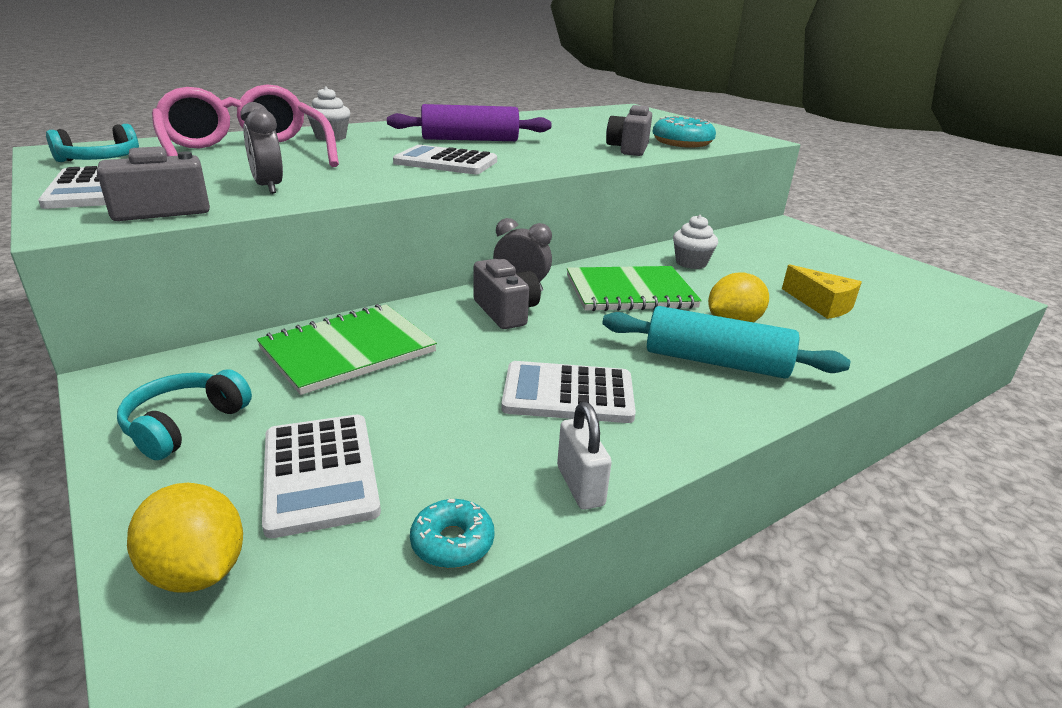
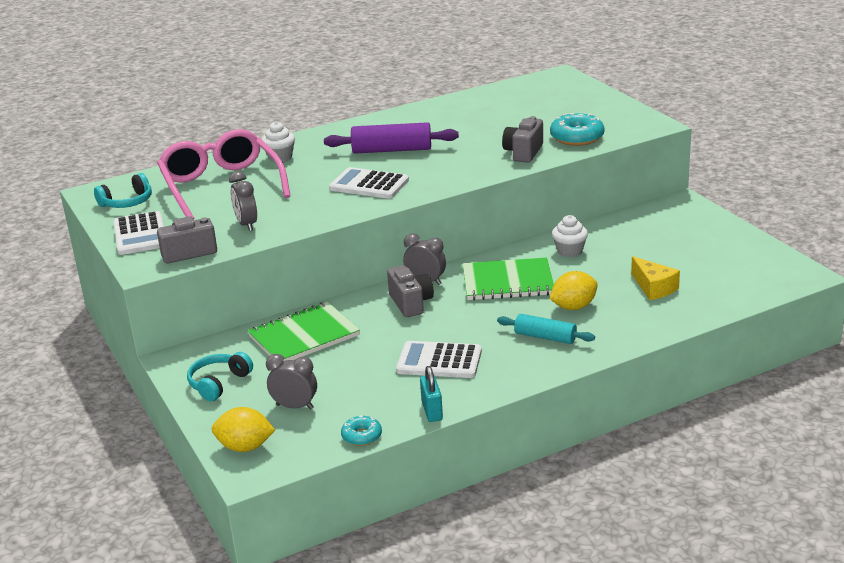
camera: 10 degrees right, 0 degrees up
yellow lemon [127,483,243,593] -> yellow lemon turned 45 degrees counterclockwise [212,407,275,452]
white calculator [262,415,381,538] -> grey clock [266,354,317,409]
white padlock [557,402,612,510] -> turquoise padlock [420,366,443,422]
turquoise rolling pin [603,306,850,379] -> turquoise rolling pin [497,314,595,344], size x0.64

